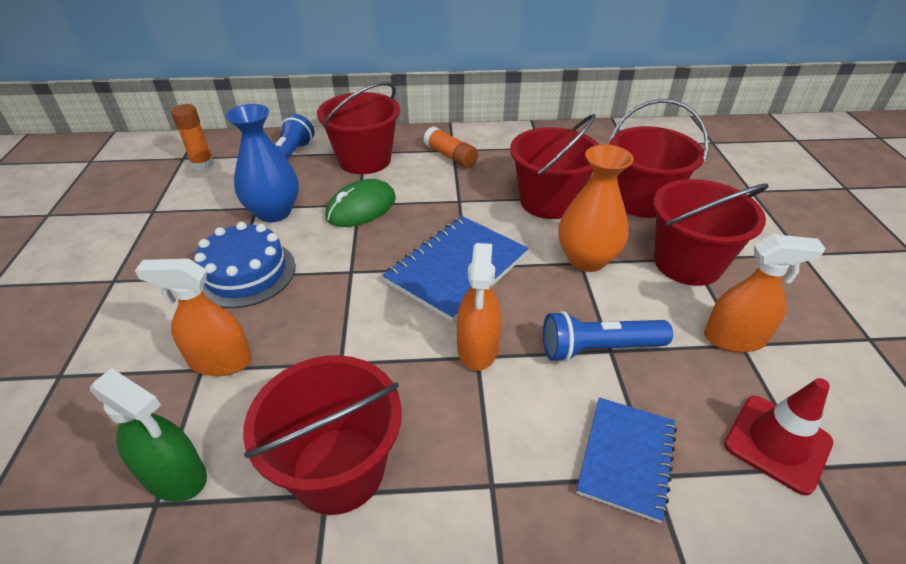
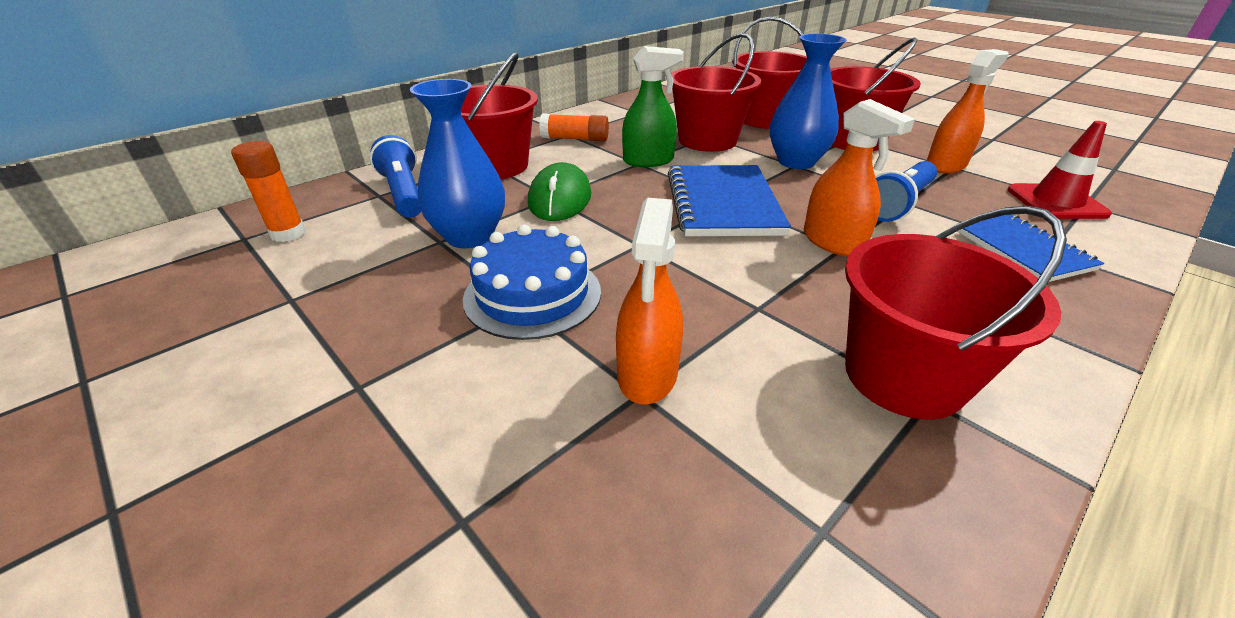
camera: 40 degrees left, 5 degrees down
green spray bottle [90,368,207,502] -> green spray bottle moved to [622,46,684,167]
orange spray bottle [135,259,252,376] -> orange spray bottle turned 45 degrees counterclockwise [616,198,683,404]
orange vase [559,145,634,272] -> blue vase [770,33,847,169]

